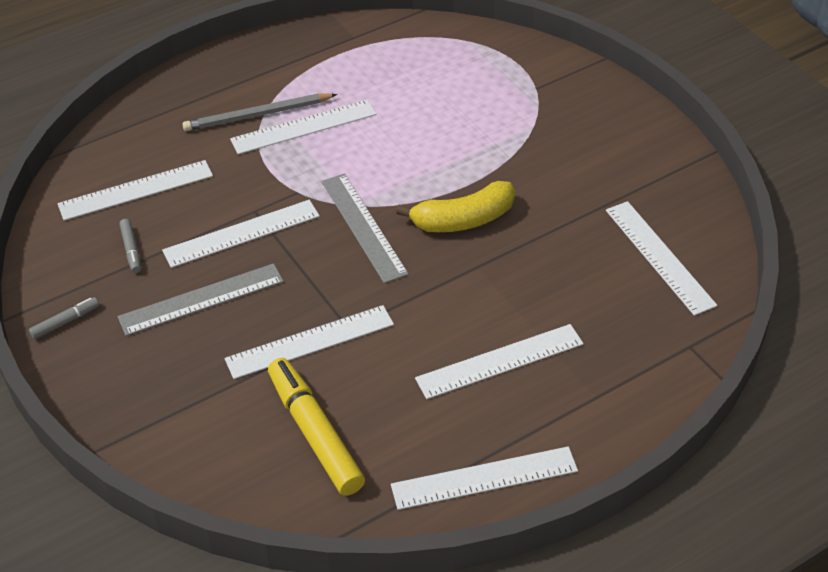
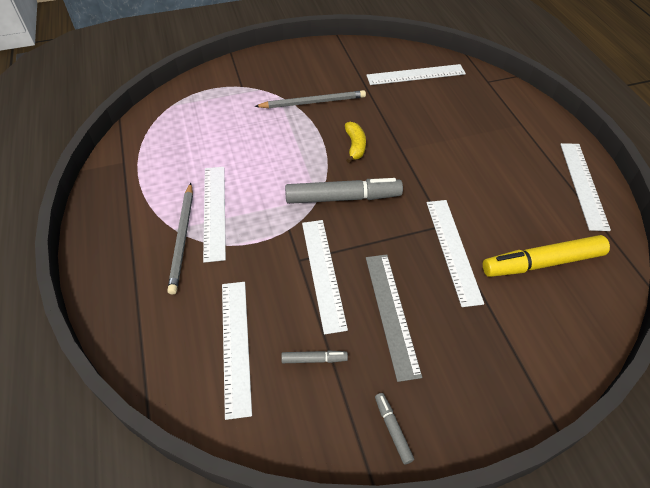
camera: 75 degrees left, 5 degrees up
grey ruler [321,173,409,283] -> grey marker [285,178,403,204]
yellow banana [396,181,515,232] -> yellow banana [345,122,366,163], size x0.64
white ruler [415,324,584,399] -> none
none -> grey pencil [254,90,366,108]

